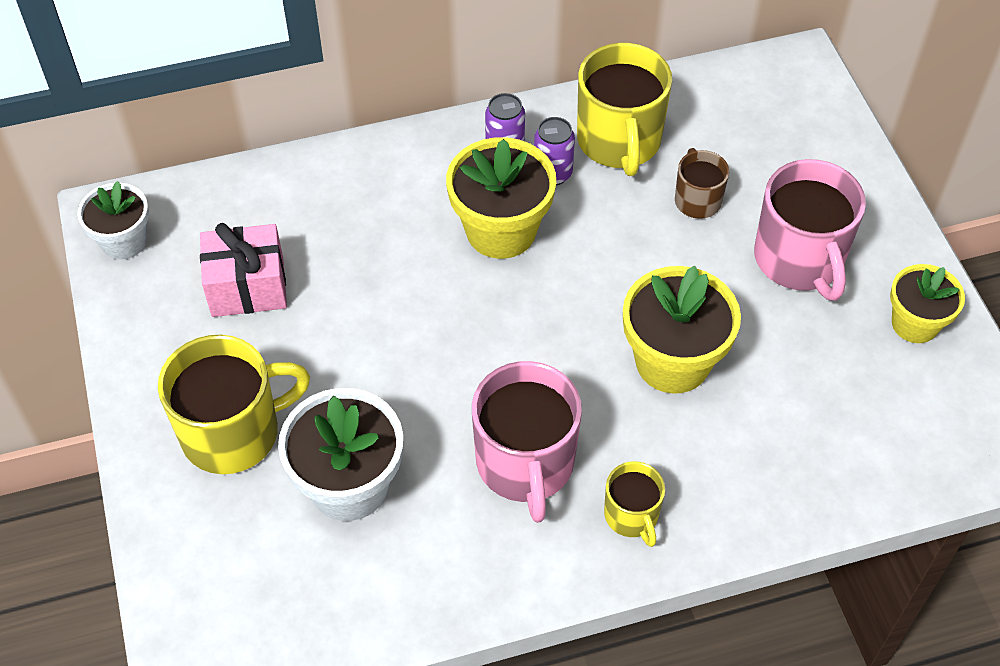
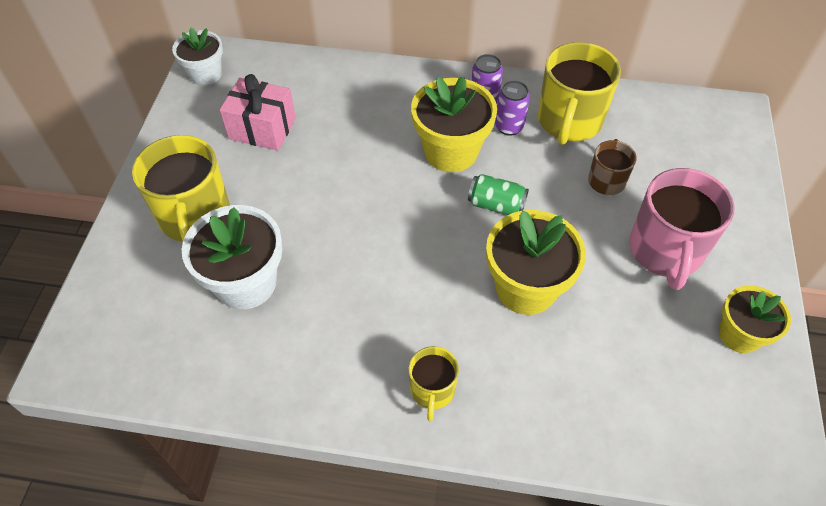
camera: 25 degrees right, 0 degrees up
yellow mug [158,335,310,474] -> yellow mug turned 75 degrees clockwise [132,135,230,242]
pink mug [472,361,582,523] -> none
none -> green can [468,174,529,215]

